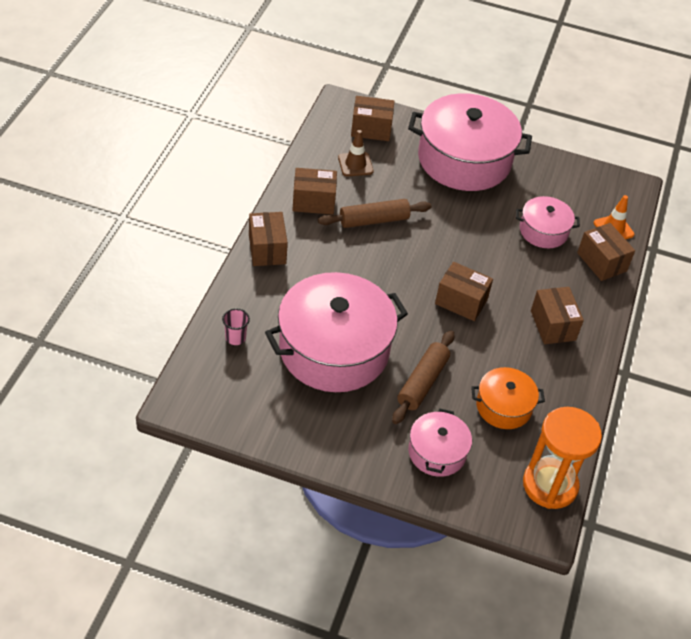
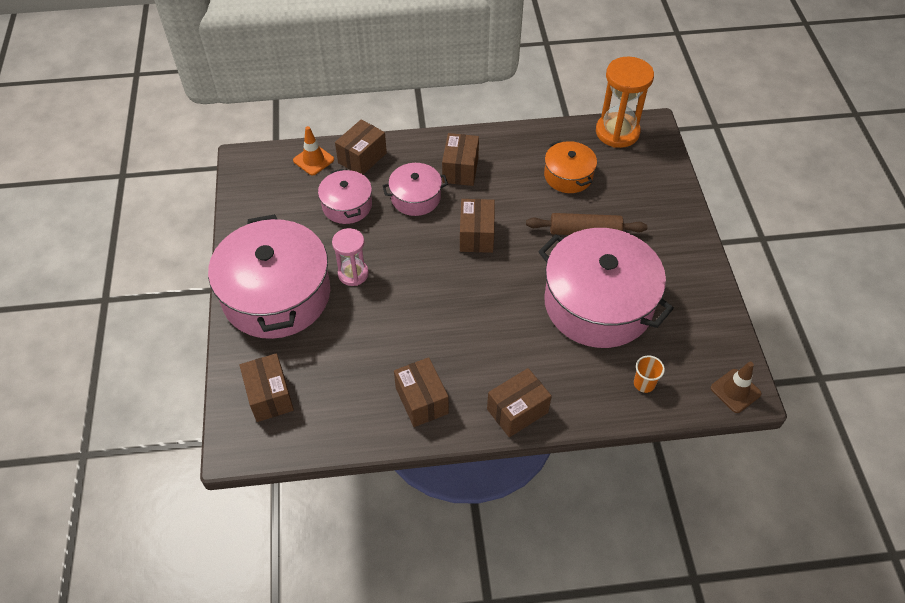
camera: 110 degrees left, 5 degrees up
pink cup [222,308,250,345] -> orange cup [634,356,665,393]
brown rolling pin [318,199,431,228] -> none
brown traffic cone [338,130,374,176] -> brown traffic cone moved to [711,362,762,413]
pink pot [408,408,472,477] -> pink pot moved to [382,163,448,216]
brown box [531,287,584,344] -> brown box turned 45 degrees counterclockwise [442,133,479,186]
none -> pink hourglass [332,228,369,286]

